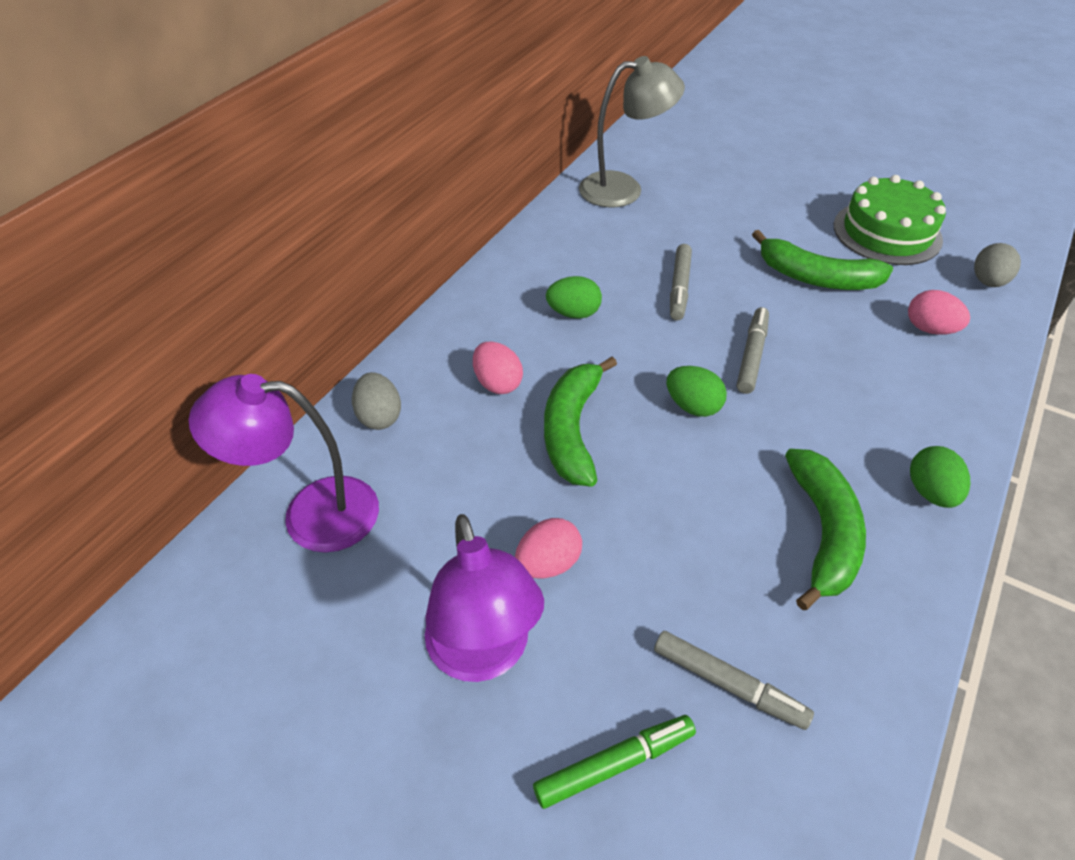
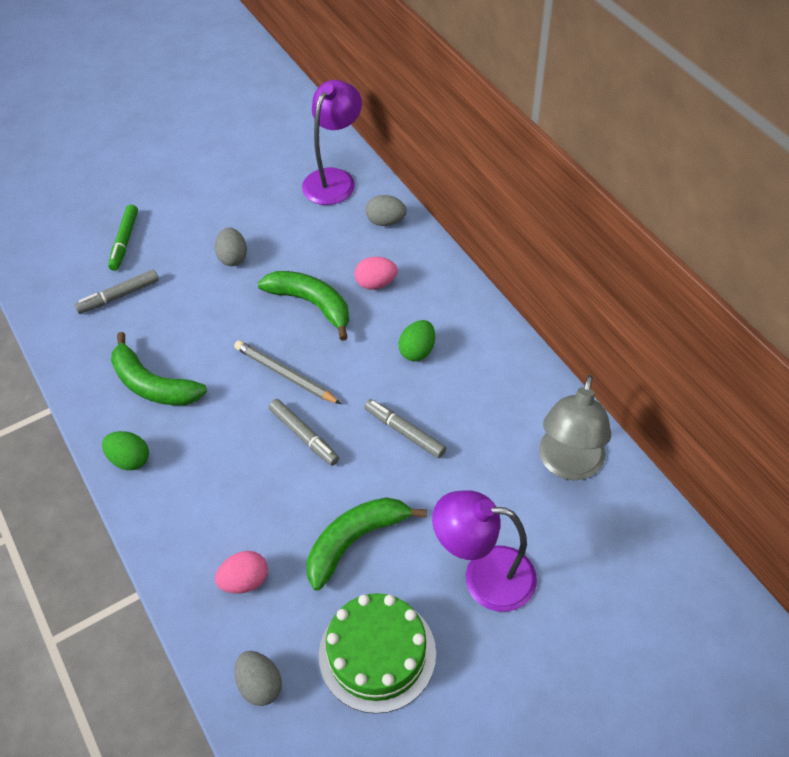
camera: 120 degrees right, 5 degrees up
purple lamp [425,514,544,682] -> purple lamp moved to [432,491,537,612]
pink egg [515,518,582,579] -> grey egg [215,227,247,266]
green egg [667,366,727,417] -> grey pencil [234,340,341,404]

